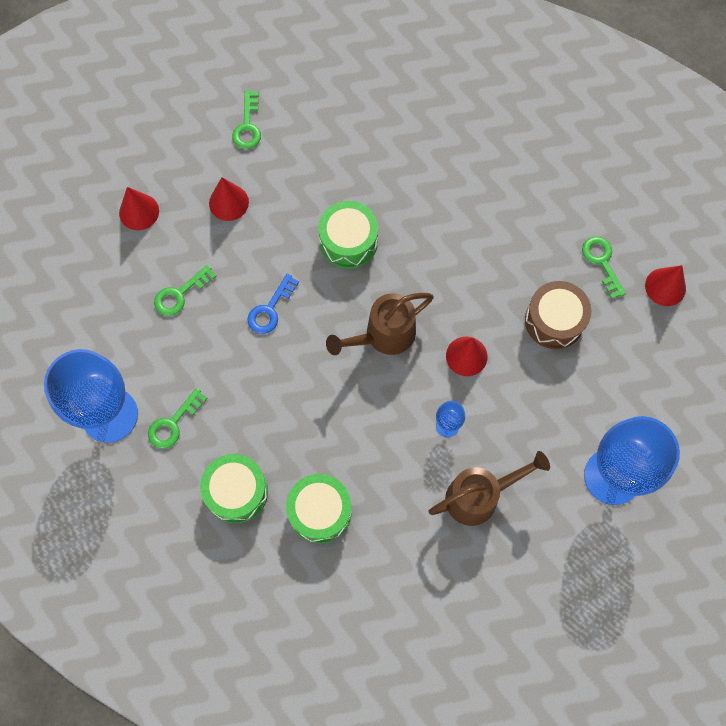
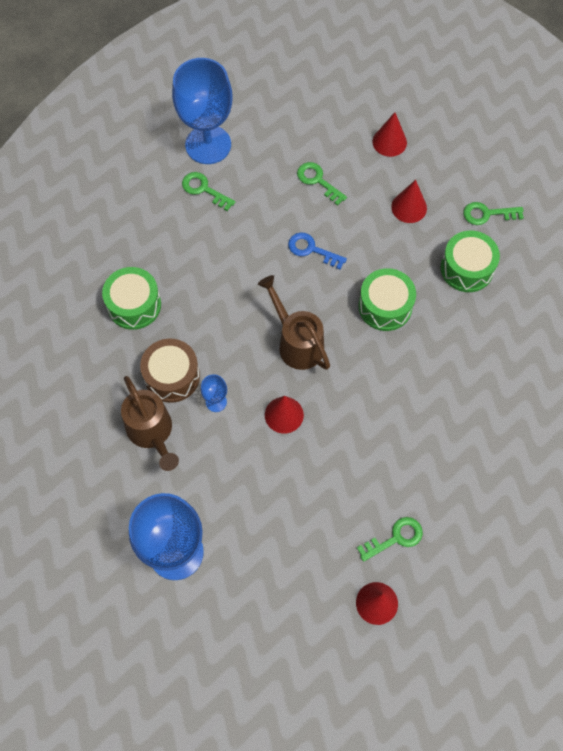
camera: 85 degrees right, 5 degrees down
green drum [200,454,268,523] -> green drum moved to [441,231,500,292]
brown drum [525,281,591,349] -> brown drum moved to [140,339,200,403]

